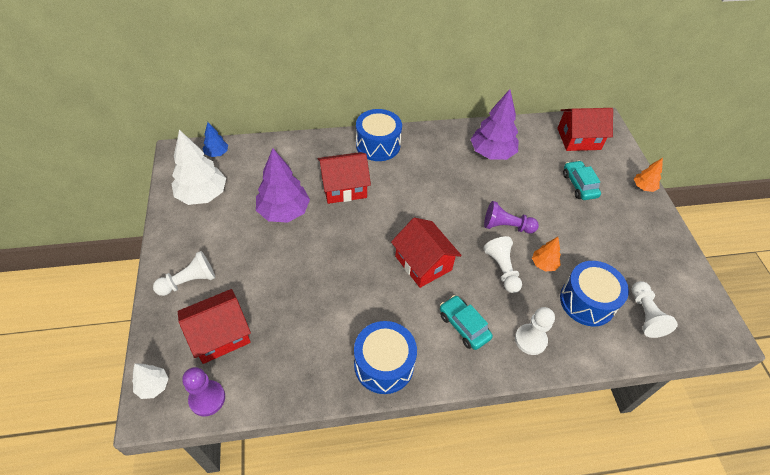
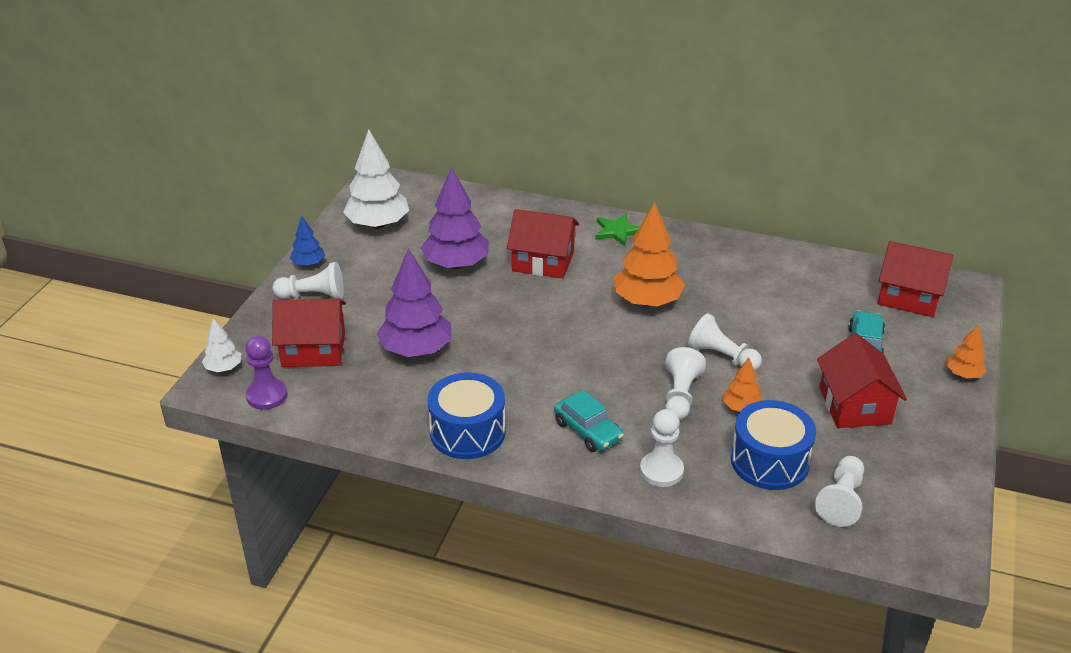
camera: 30 degrees right, 15 degrees down
blue tree [202,122,228,157] -> blue tree moved to [290,216,325,266]
blue drum [356,109,402,161] -> green star [595,214,640,246]
red house [391,217,462,288] -> red house moved to [817,333,907,428]
turquoise car [440,295,493,350] -> turquoise car turned 150 degrees clockwise [554,390,624,452]
purple tree [470,89,518,160] -> purple tree moved to [377,248,451,357]
purple pawn [484,201,539,234] -> white pawn [688,313,762,371]
none -> orange tree [614,202,685,307]

